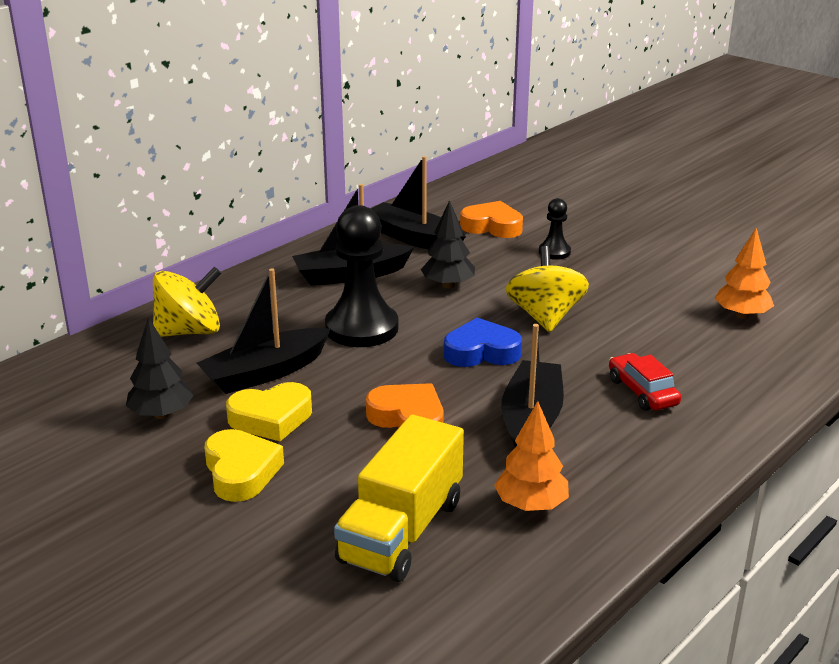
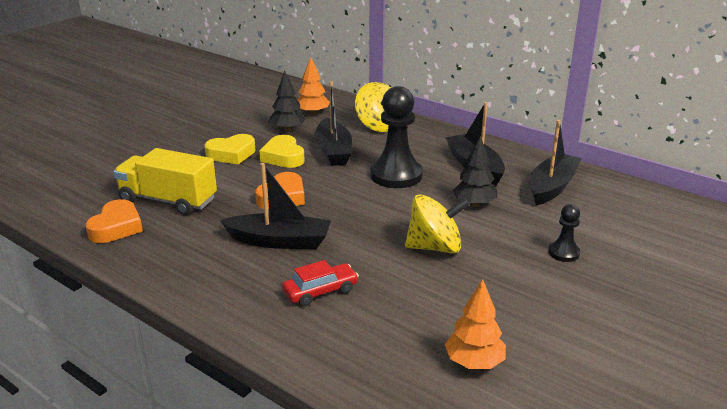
camera: 85 degrees right, 0 degrees up
black boat [197,268,331,394] -> black boat turned 150 degrees counterclockwise [315,81,352,166]
blue heart [444,318,522,367] -> none
orange heart [460,201,523,238] -> orange heart moved to [86,199,143,243]
orange tree [494,401,569,511] -> orange tree moved to [297,57,330,115]

